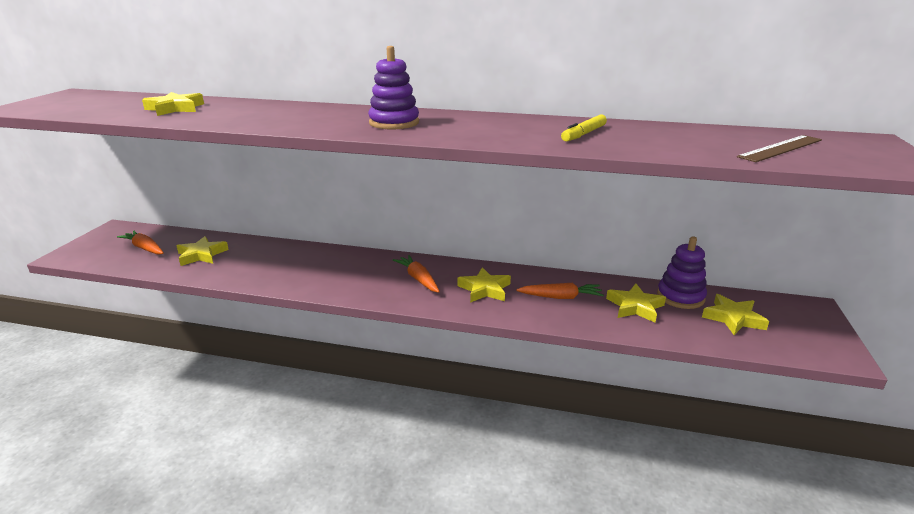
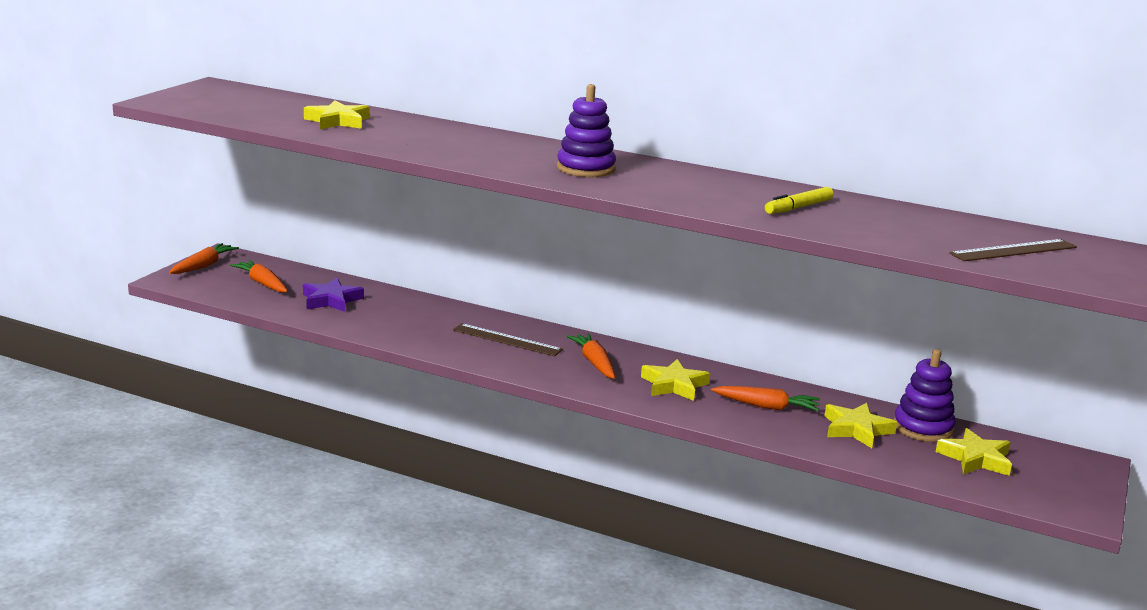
camera: 10 degrees right, 5 degrees down
yellow star [177,236,229,266] -> purple star [303,278,364,312]
none -> orange carrot [169,243,239,274]
none -> brown ruler [453,323,563,356]

